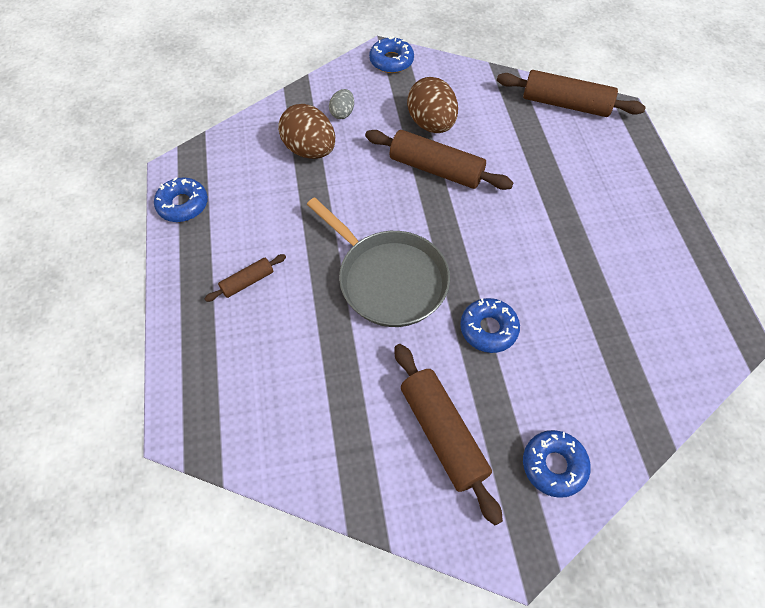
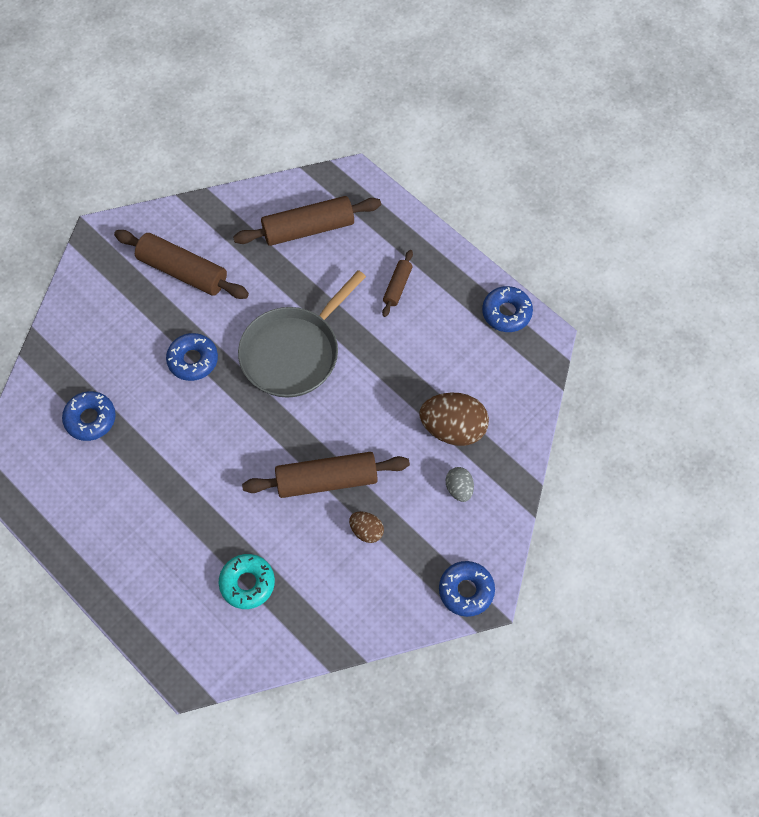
camera: 145 degrees right, 5 degrees up
grey pan [307,197,450,327] -> grey pan turned 60 degrees counterclockwise [238,270,366,398]
brown egg [407,77,458,133] -> brown egg [349,512,384,543], size x0.52
brown rolling pin [497,70,646,117] -> brown rolling pin moved to [233,196,381,246]
blue donut [523,430,591,498] -> blue donut moved to [62,391,116,441]
none -> turquoise donut [219,554,275,609]

